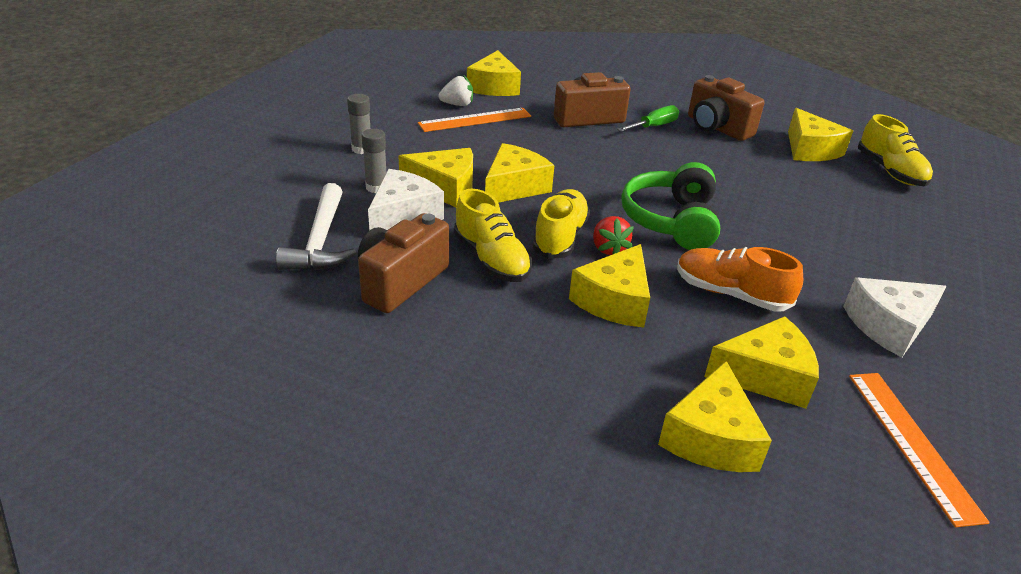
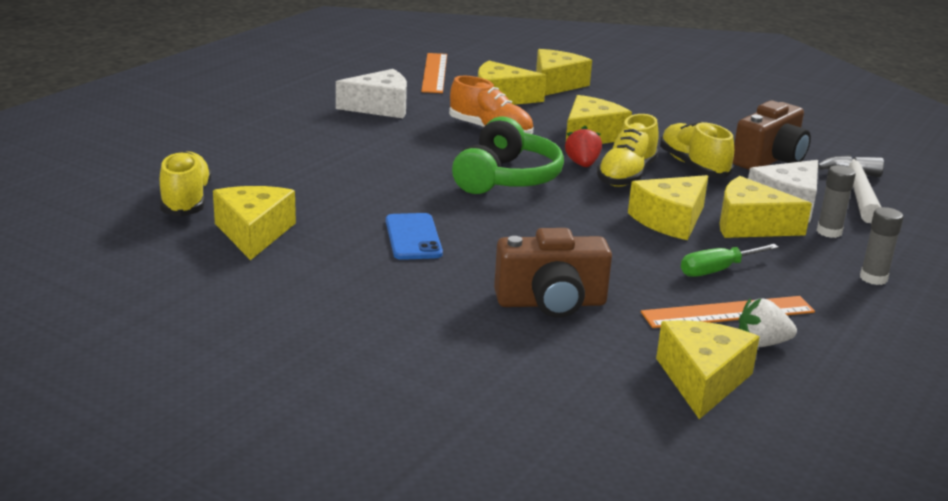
camera: 170 degrees left, 10 degrees down
green screwdriver [617,105,679,132] -> green screwdriver moved to [681,244,779,277]
brown camera [688,75,765,141] -> none
none -> blue phone [386,213,443,260]

